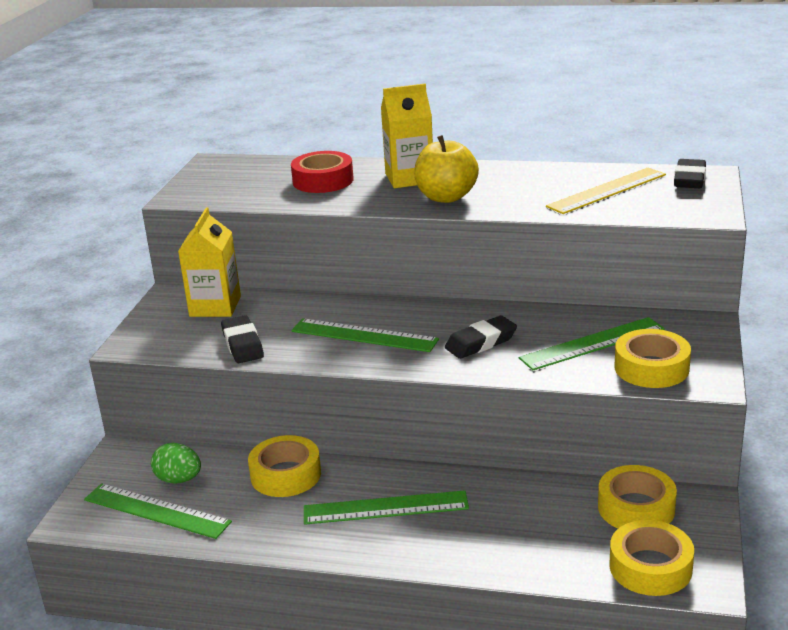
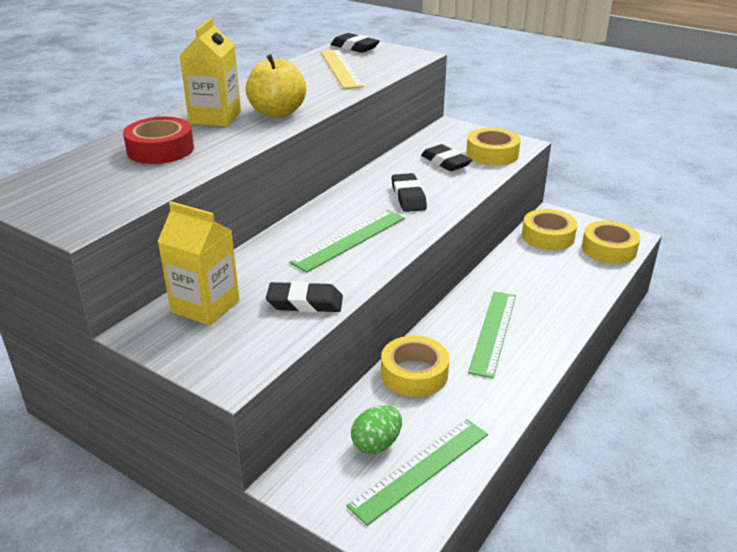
camera: 70 degrees left, 5 degrees up
green ruler [519,317,665,370] -> black eraser [421,144,472,171]

